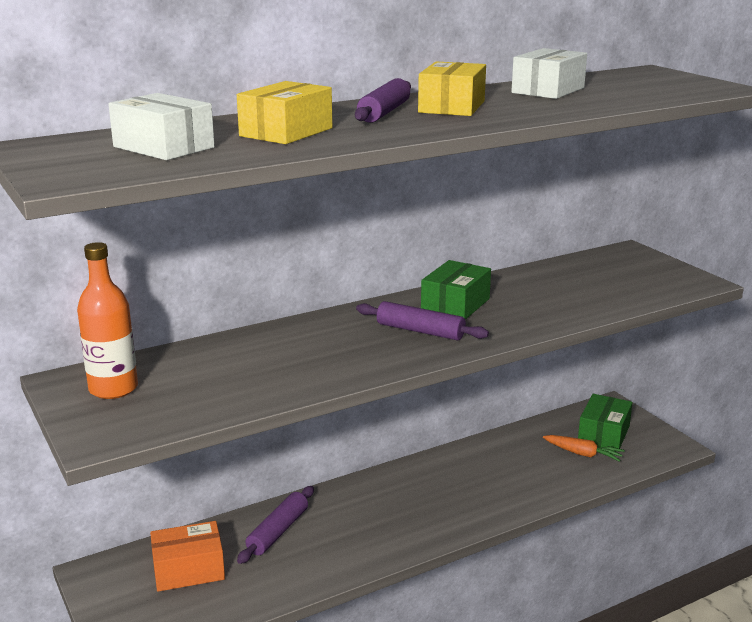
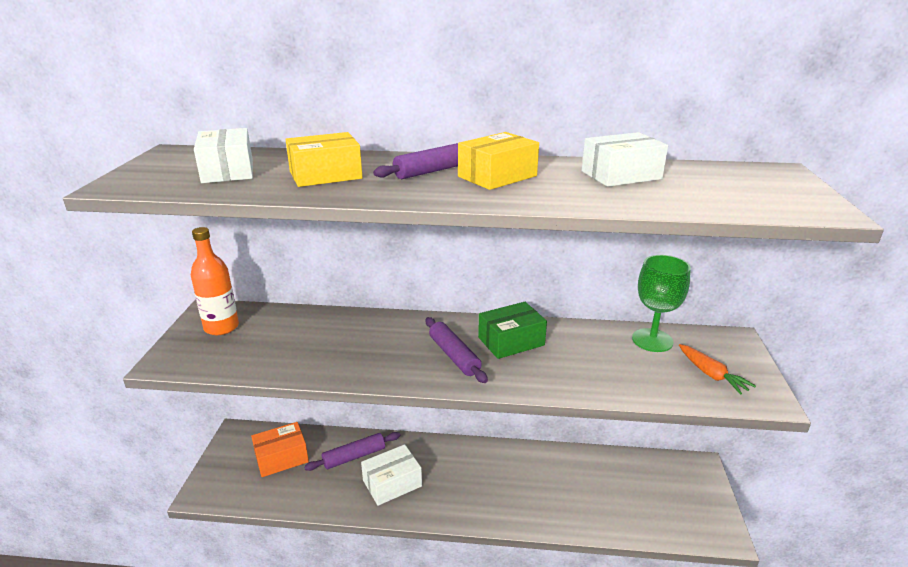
camera: 35 degrees right, 5 degrees up
orange box [150,521,225,592] -> orange box turned 45 degrees counterclockwise [251,422,309,477]
orange carrot [543,435,625,462] -> orange carrot moved to [679,344,756,395]
green box [578,394,633,452] -> none
none -> white box [361,444,422,506]
none -> green goblet [632,255,691,352]

